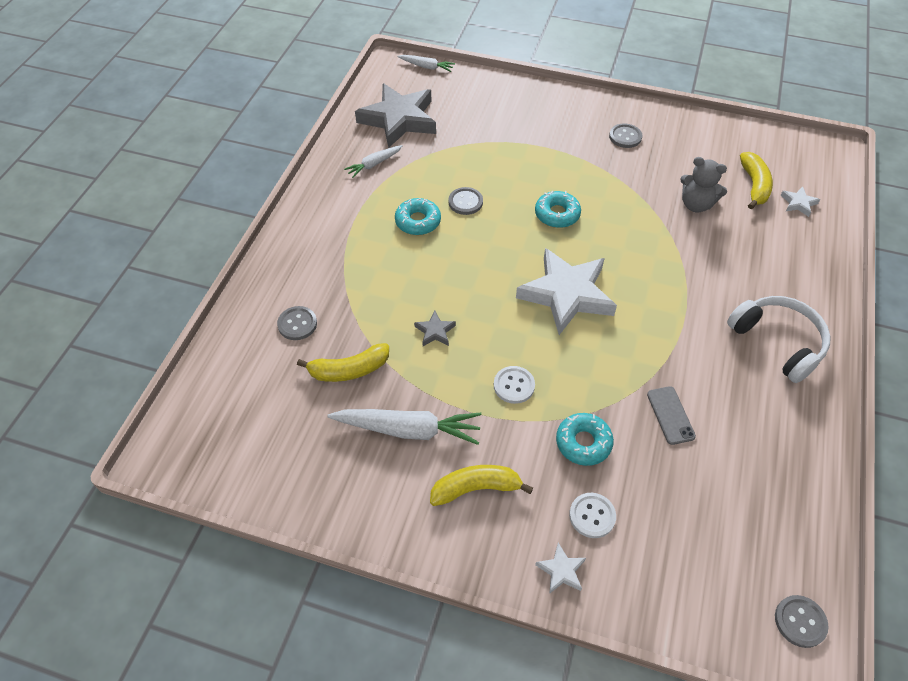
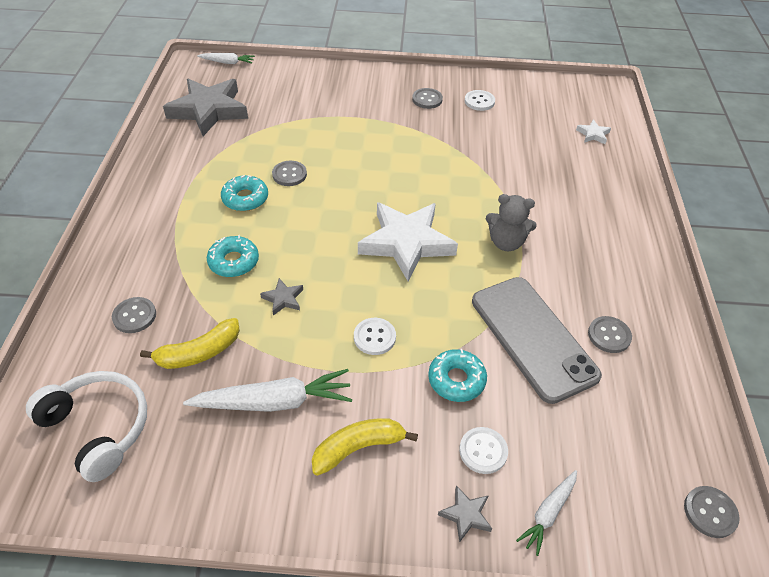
camera: 15 degrees left, 5 degrees down
white carrot [344,145,403,178] -> white carrot moved to [516,470,577,556]
turquoise donut [535,191,581,228] -> turquoise donut moved to [207,235,259,277]
white star [535,543,586,594] -> grey star [438,485,492,543]
grey phone [647,386,696,445] -> grey phone [472,277,602,404], size x2.30
grey teddy bear [680,157,727,212] -> grey teddy bear moved to [486,194,537,251]
white headphones [727,296,831,383] -> white headphones moved to [26,371,147,482]
yellow banana [740,152,773,209] -> none
none -> white button [465,90,495,111]
none -> grey button [588,316,632,353]

